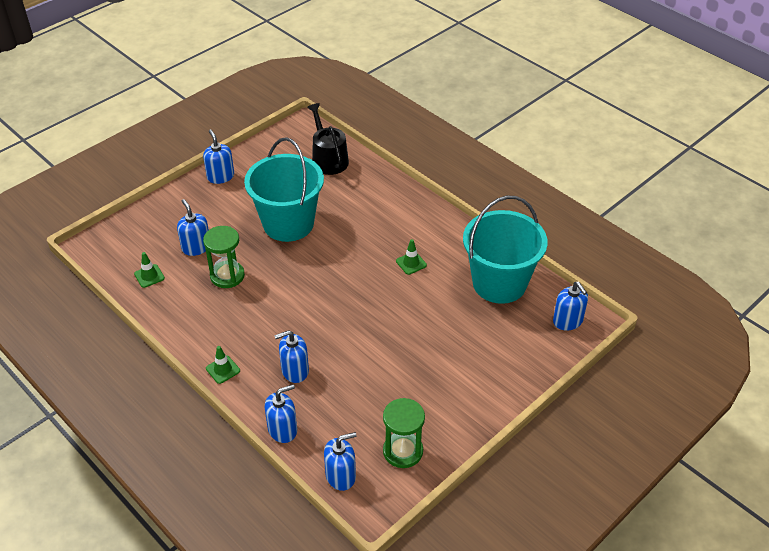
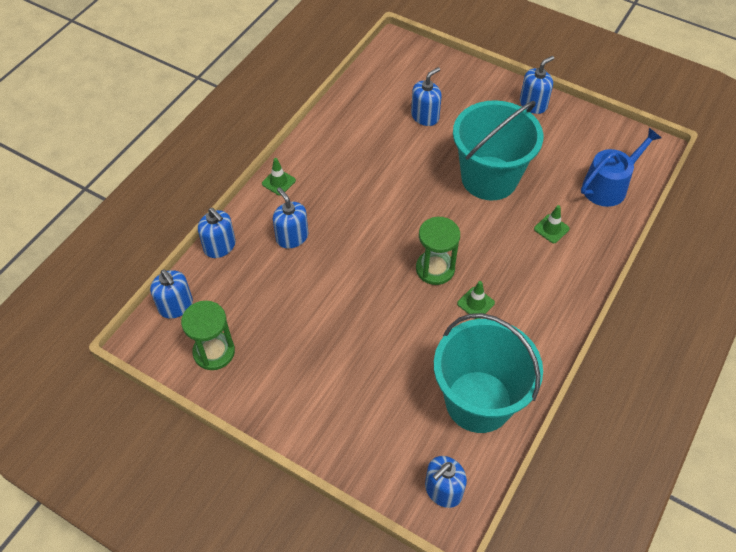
camera: 75 degrees right, 10 degrees up
green traffic cone [134,252,165,288] -> green traffic cone moved to [534,205,570,243]
green hourglass [203,226,245,288] -> green hourglass moved to [416,217,460,285]
black watering can [307,103,349,175] -> blue watering can [581,128,661,207]

